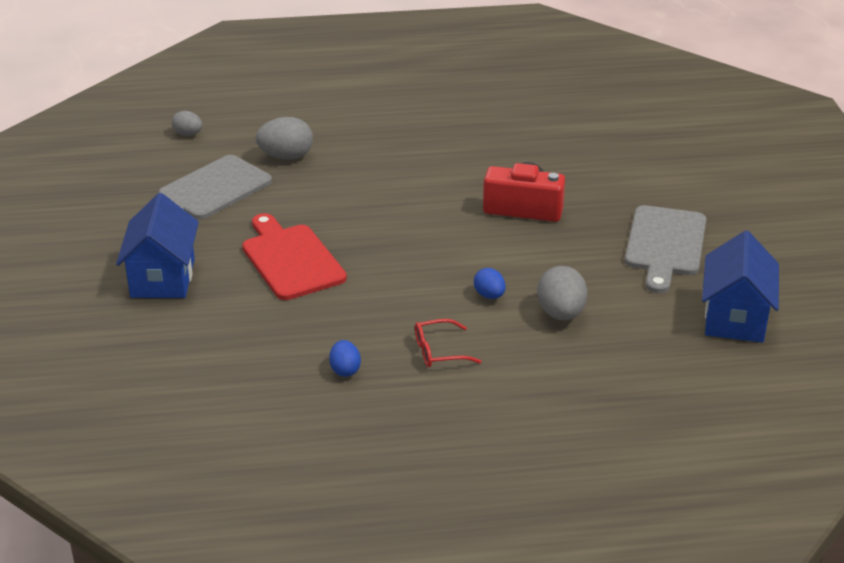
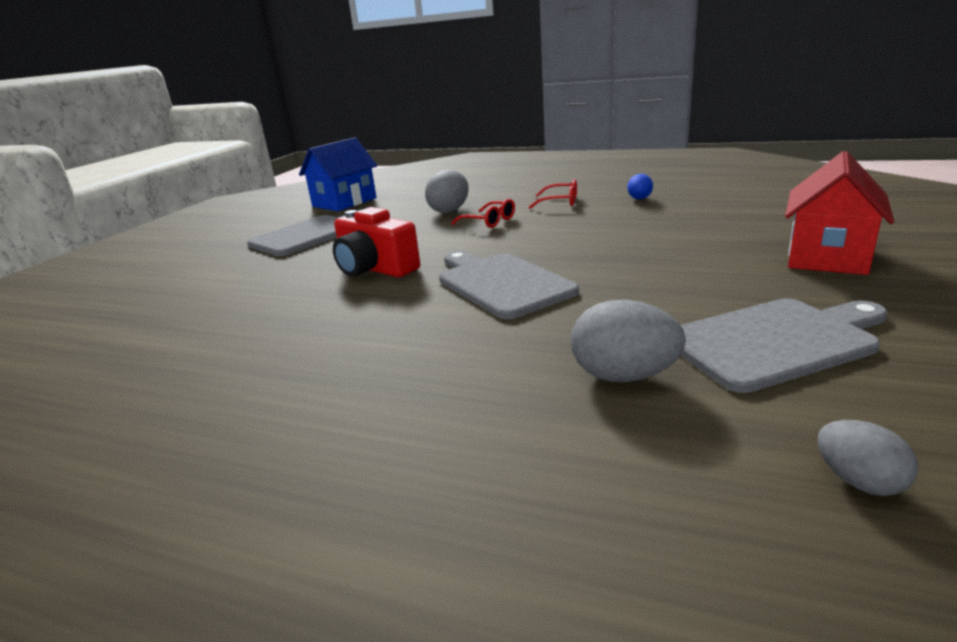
camera: 150 degrees left, 10 degrees down
blue house [116,193,199,298] -> red house [785,151,894,275]
red cutting board [242,213,347,300] -> none
blue egg [474,268,506,299] -> red glasses [451,199,515,228]
none -> grey cutting board [439,251,579,319]

